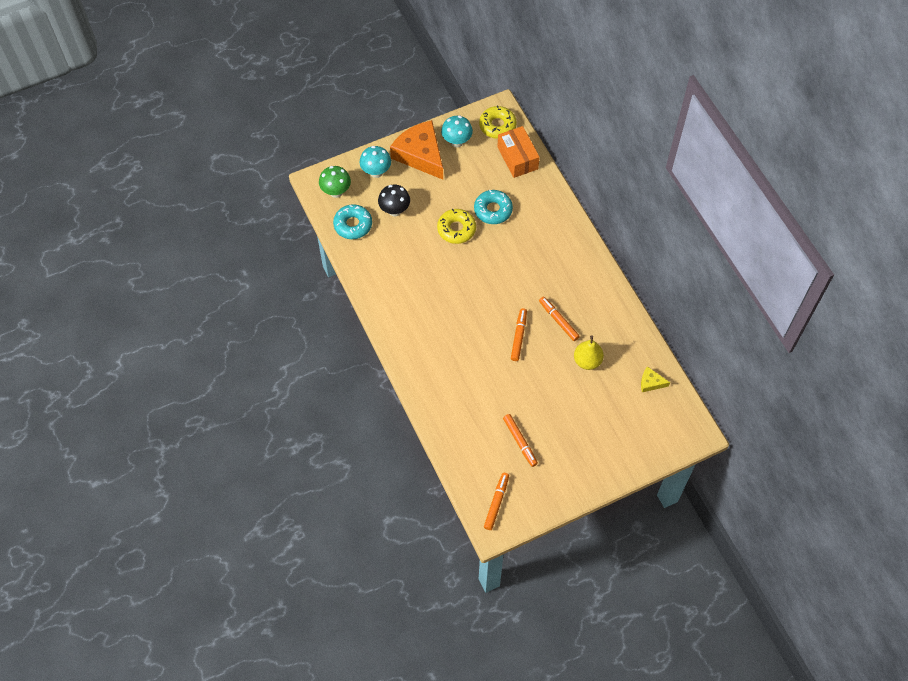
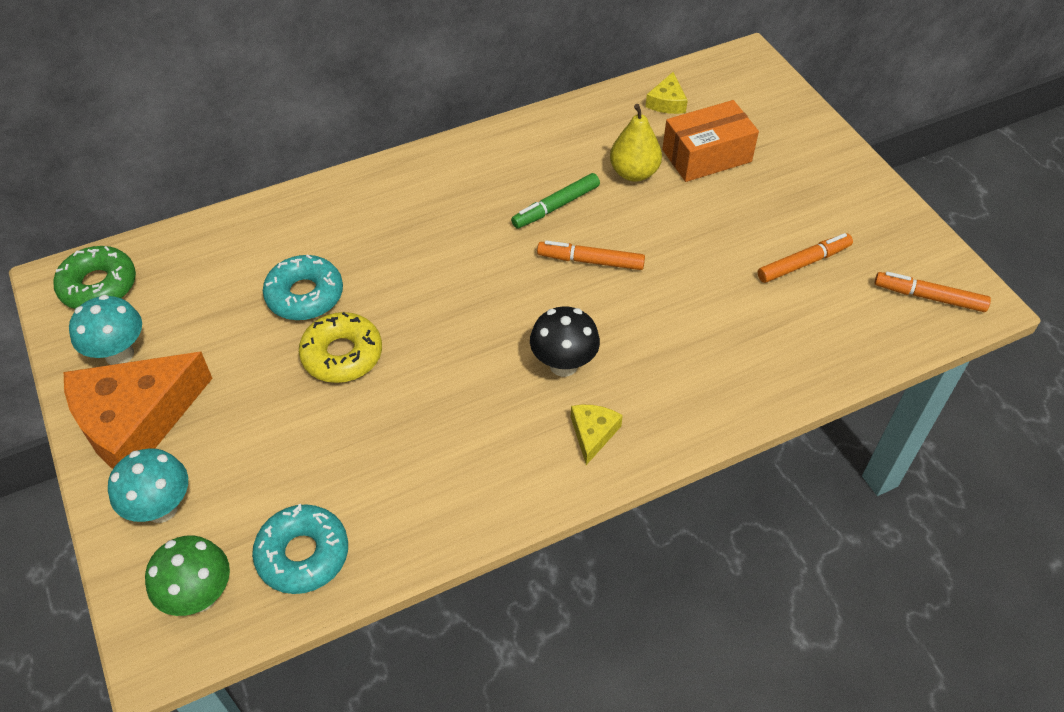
camera: 90 degrees left, 10 degrees down
black mushroom [378,184,410,216] -> black mushroom moved to [530,306,600,377]
yellow donut [479,106,517,139] -> green donut [53,246,136,309]
orange box [497,126,540,178] -> orange box moved to [662,100,759,182]
orange marker [539,297,580,341] -> green marker [511,173,600,229]
none -> yellow cheese [571,405,623,465]

